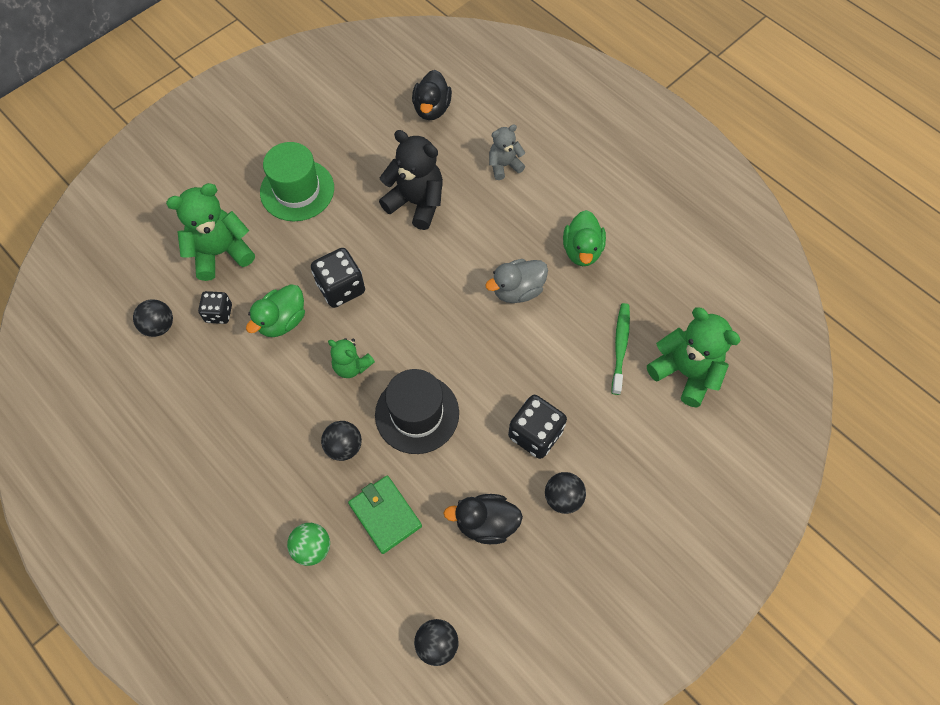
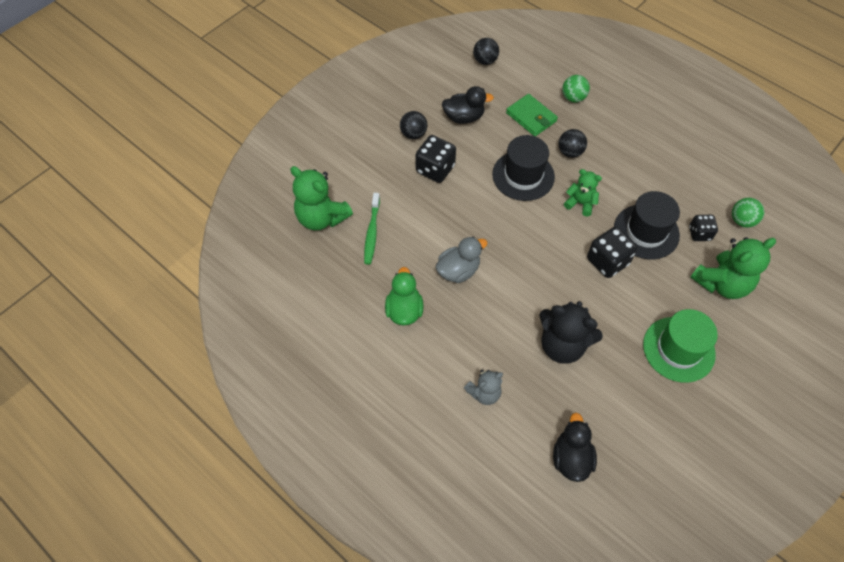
camera: 175 degrees right, 5 degrees down
black ball [133,299,173,337] -> green ball [732,198,764,228]
green duck [246,284,305,337] -> black hat [614,191,680,260]

